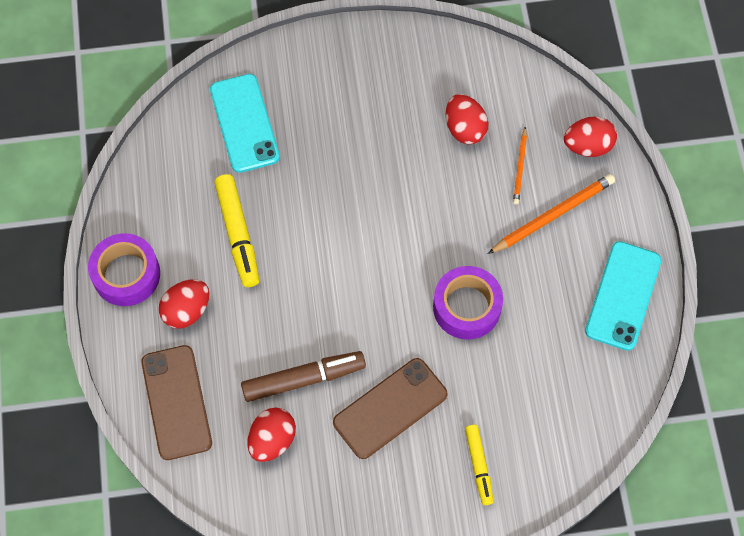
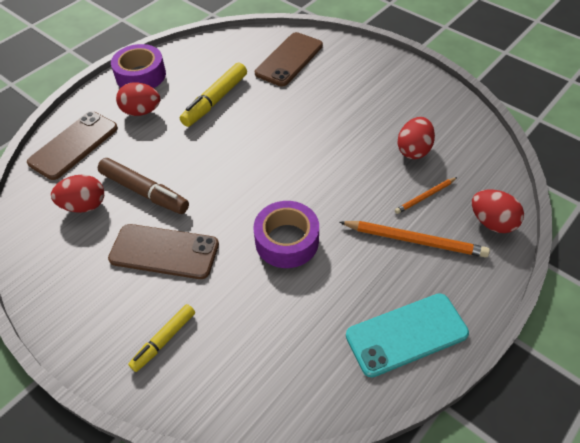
camera: 50 degrees right, 15 degrees down
turquoise phone [210,74,280,173] -> brown phone [255,32,323,86]

